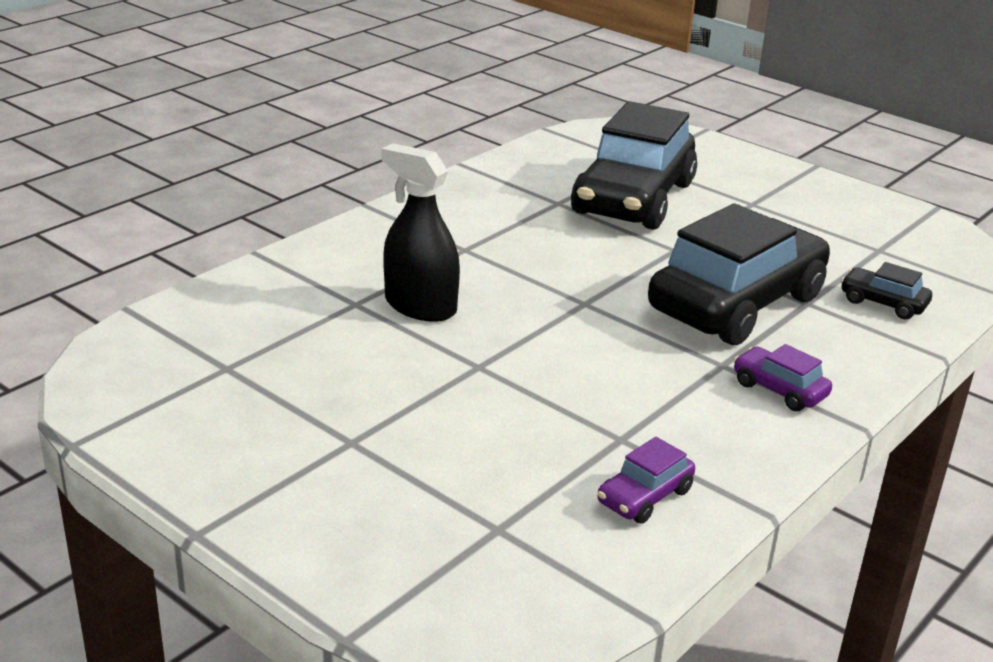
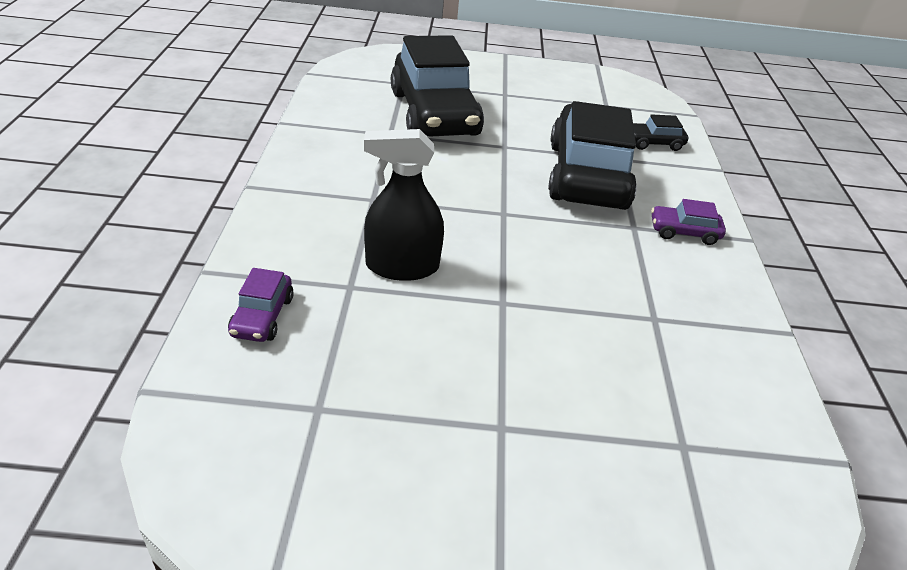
camera: 40 degrees left, 10 degrees up
purple car [597,437,695,524] -> purple car moved to [228,268,294,342]

